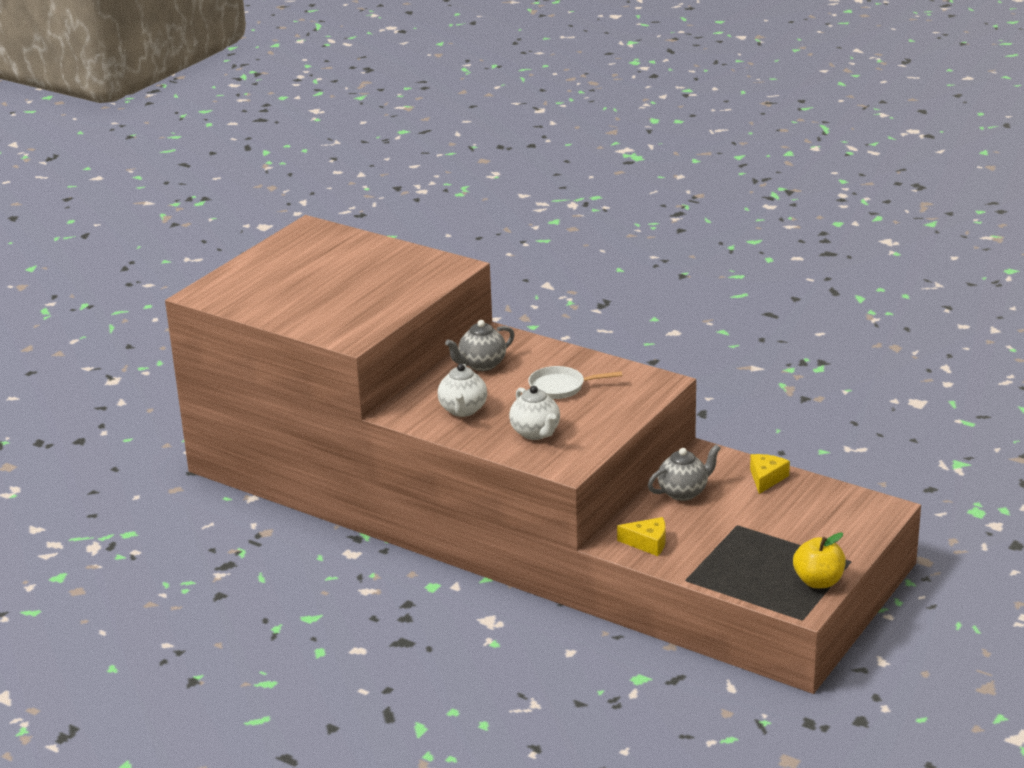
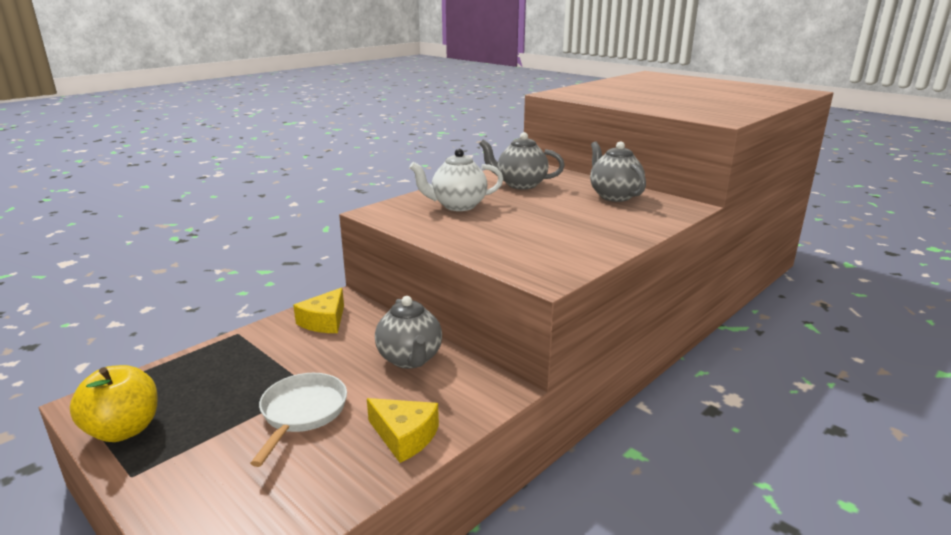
camera: 100 degrees right, 5 degrees down
white teapot [438,364,487,417] -> grey teapot [479,132,565,190]
white pan [528,366,622,399] -> white pan moved to [250,373,347,467]

